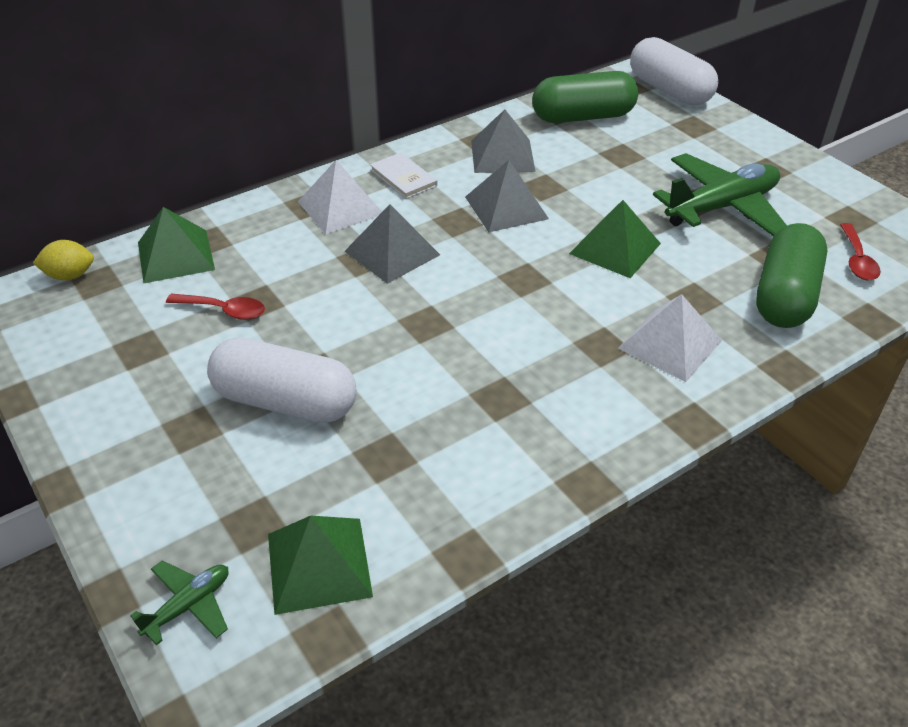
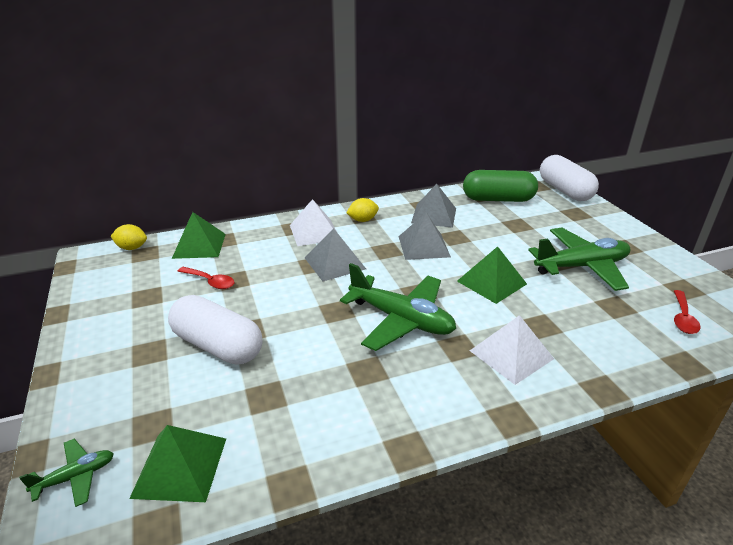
camera: 15 degrees right, 10 degrees down
white book [370,152,437,199] -> yellow lemon [346,198,379,222]
green capsule [756,223,827,328] -> none
none -> green plane [340,263,456,351]

